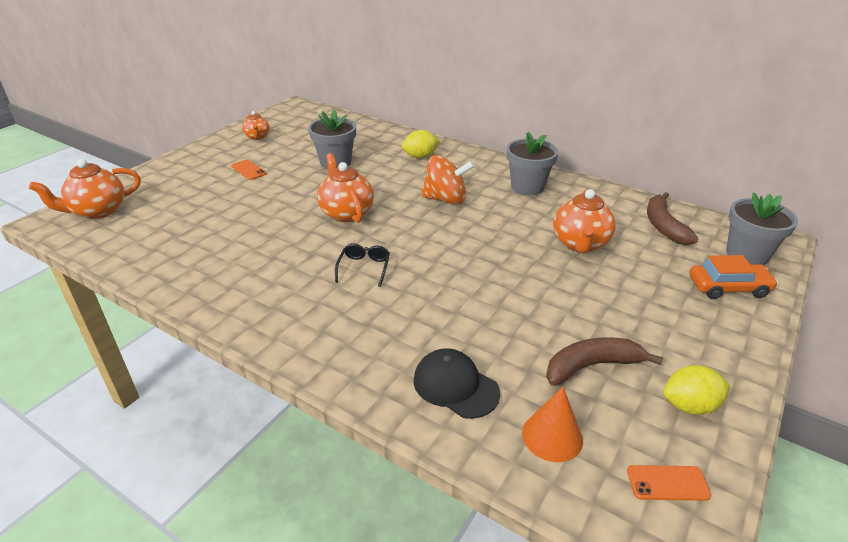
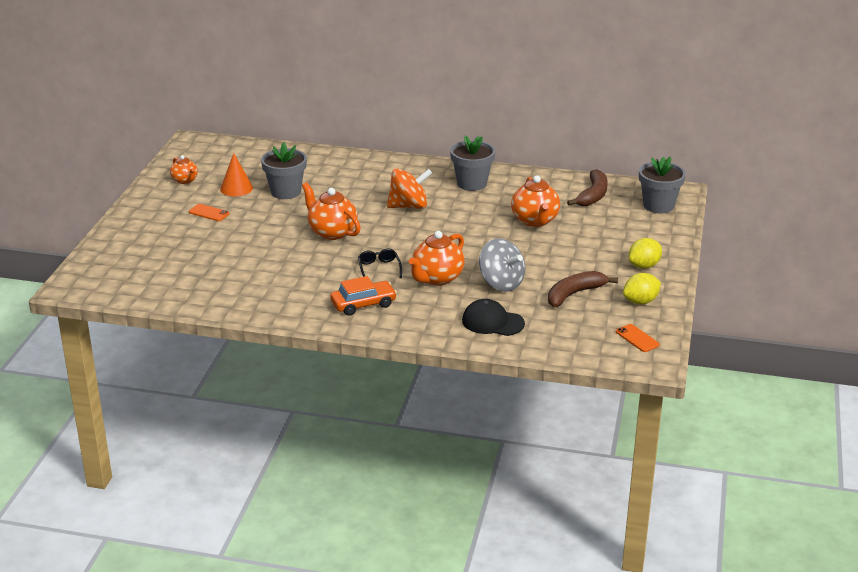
camera: 20 degrees left, 5 degrees down
orange teapot [29,159,141,219] -> orange teapot moved to [409,231,465,286]
yellow lemon [402,130,440,158] -> yellow lemon moved to [629,238,662,269]
orange cone [522,387,583,462] -> orange cone moved to [220,153,253,196]
orange phone [627,465,711,501] -> orange phone turned 75 degrees clockwise [616,324,660,352]
brown banana [647,192,698,245] -> brown banana turned 135 degrees counterclockwise [567,169,608,206]
orange car [689,255,778,299] -> orange car moved to [330,276,397,316]
none -> grey spinning top [479,238,525,292]

